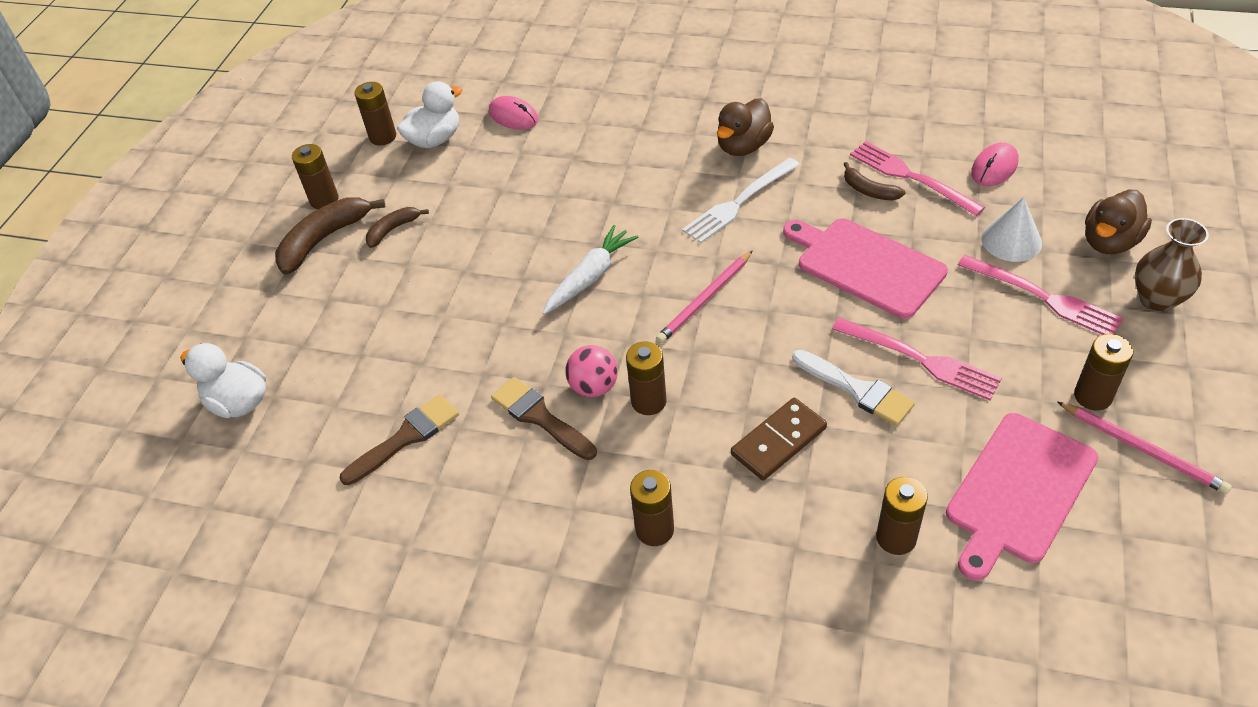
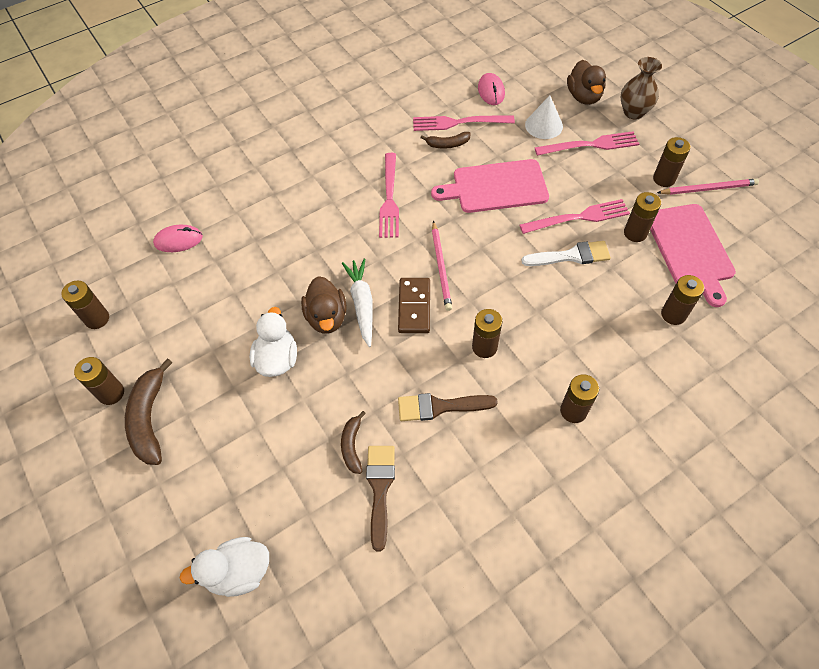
camera: 50 degrees left, 10 degrees up
brown banana [366,207,429,248] -> brown banana moved to [341,411,366,474]
white duck [397,81,462,148] -> white duck moved to [250,307,297,377]
pink ball [565,345,618,397] -> none
white fork [682,158,800,243] -> pink fork [379,153,399,238]
brown duck [717,98,774,156] -> brown duck moved to [301,276,347,334]
brown domino [731,398,827,480] -> brown domino moved to [398,278,430,333]
none -> brown battery [624,192,661,242]

